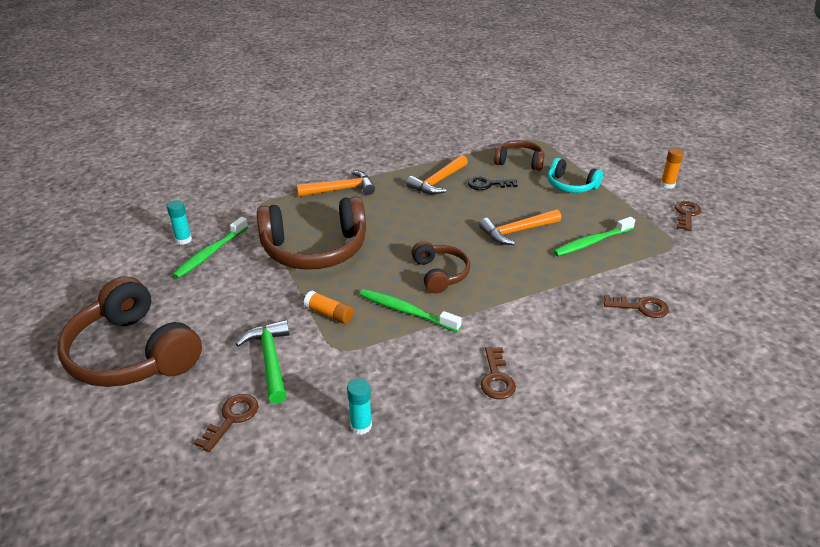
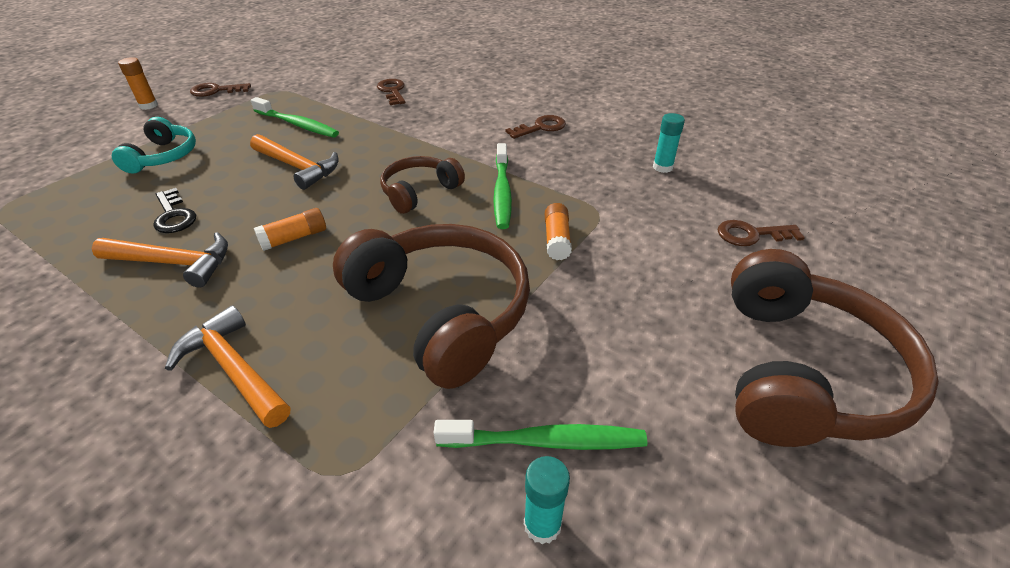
camera: 120 degrees left, 5 degrees up
green hammer [236,320,289,404] -> none
brown headphones [494,140,545,171] -> none
none -> orange glue stick [254,208,326,251]

